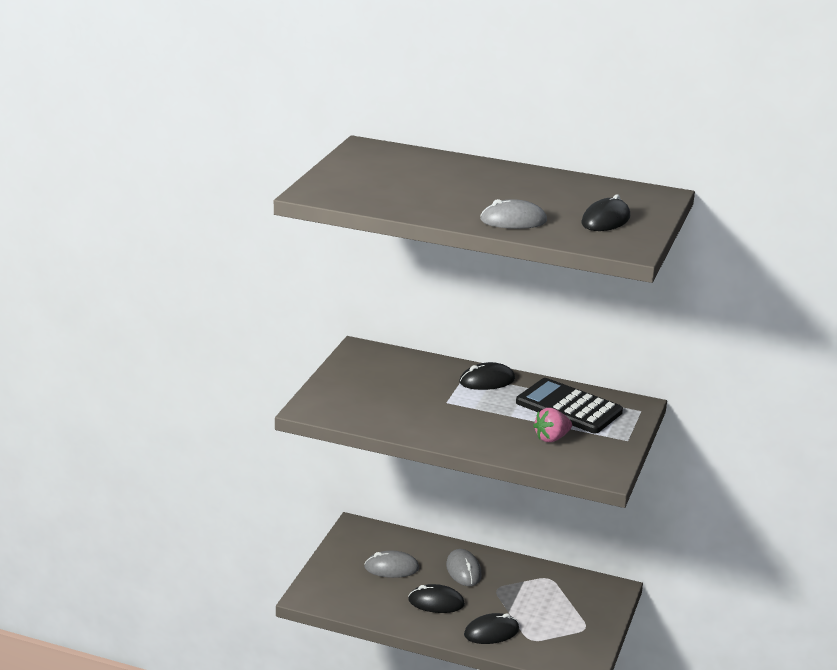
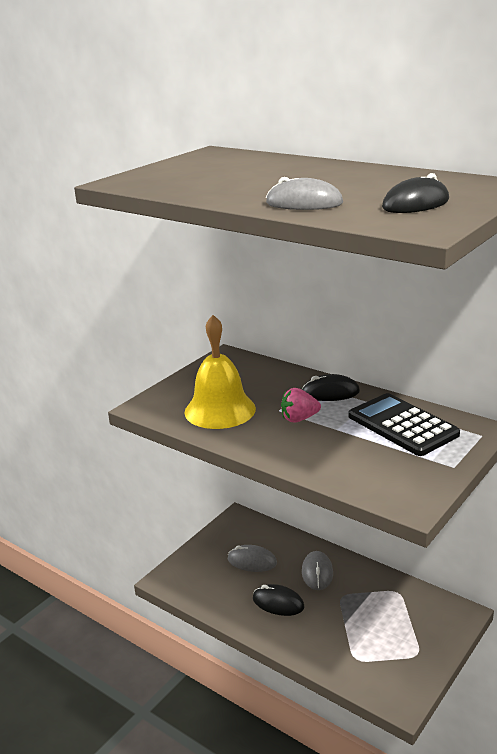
camera: 20 degrees right, 0 degrees up
black mouse [464,613,519,644] -> none
pink strawberry [533,408,572,442] -> pink strawberry moved to [281,388,321,423]
none -> yellow bell [185,315,256,429]

